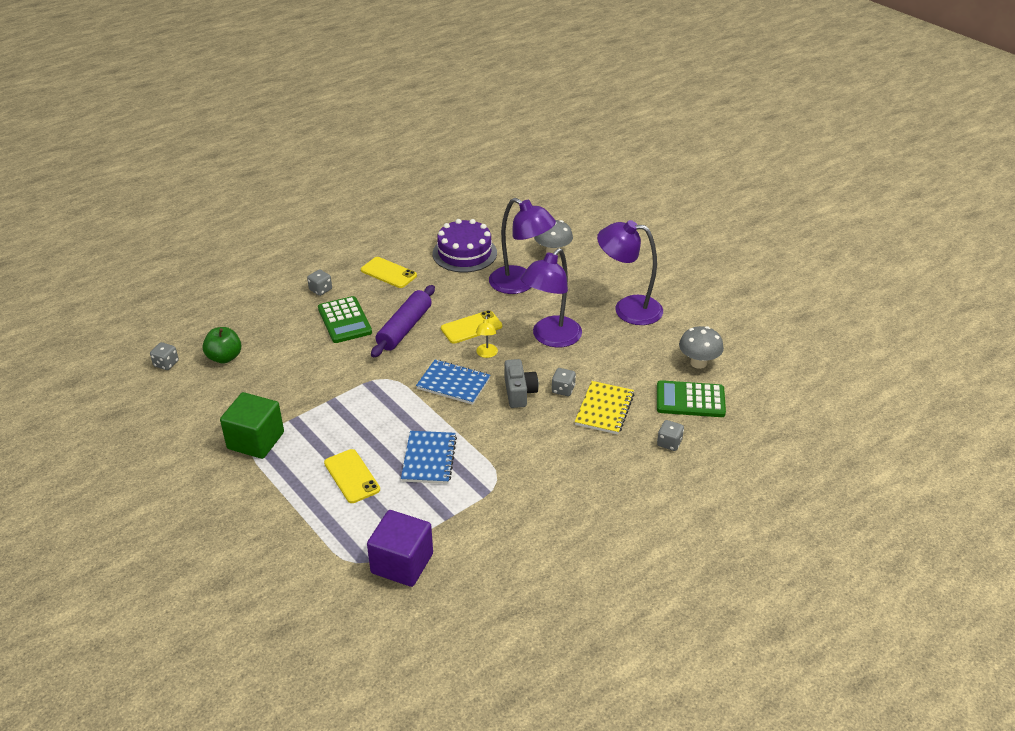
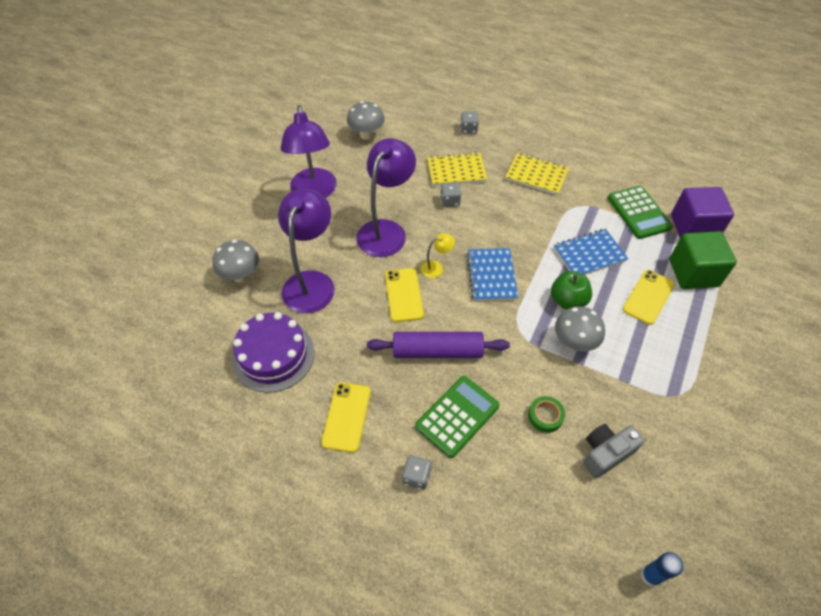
camera: 115 degrees left, 15 degrees up
grey dice [150,342,179,370] -> blue glue stick [641,552,683,587]
green apple [202,327,242,364] -> green apple moved to [551,271,592,310]
green cube [220,392,284,459] -> green cube moved to [669,231,737,289]
yellow phone [441,310,502,344] -> yellow phone turned 45 degrees clockwise [385,268,424,322]
grey camera [505,359,539,408] -> grey camera moved to [583,424,644,478]
purple lamp [521,248,582,348] -> purple lamp turned 75 degrees counterclockwise [356,138,416,257]
green calculator [657,380,726,417] -> green calculator moved to [608,186,673,239]
none -> yellow notebook [505,153,569,195]
none -> green tape [528,396,565,433]
none -> grey mushroom [555,306,605,352]

